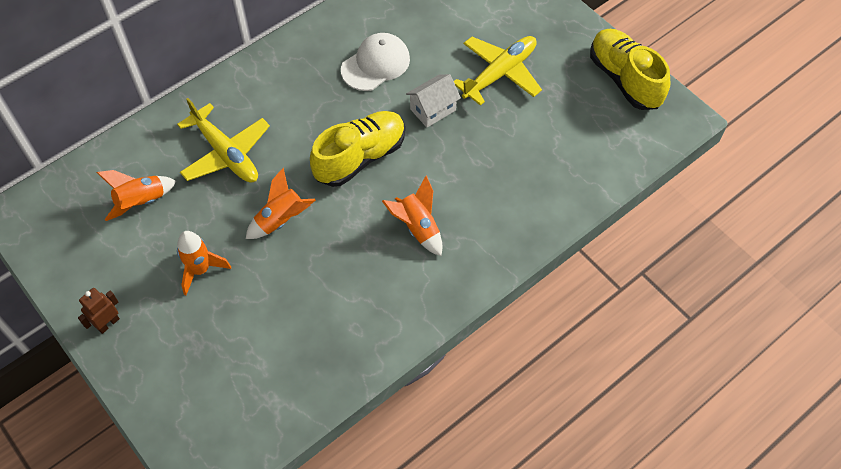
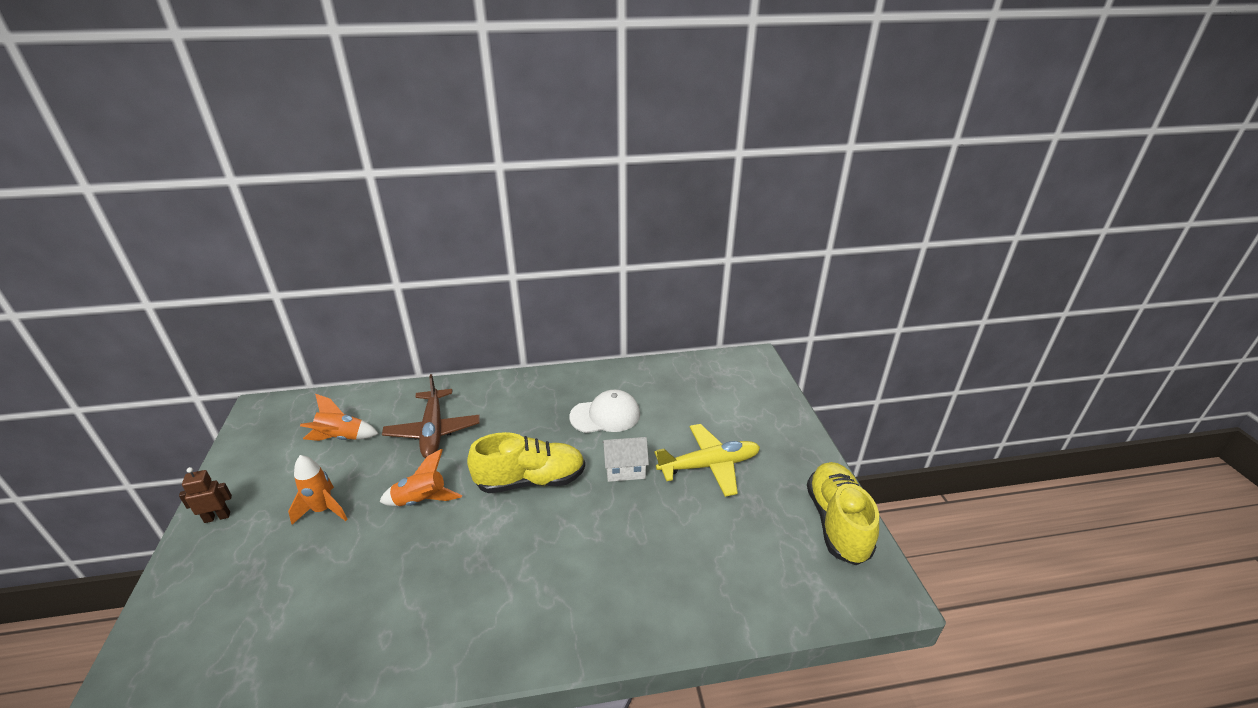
camera: 30 degrees right, 25 degrees down
yellow plane [177,98,270,183] -> brown plane [382,374,480,458]
orange rocket [382,175,442,256] -> none

